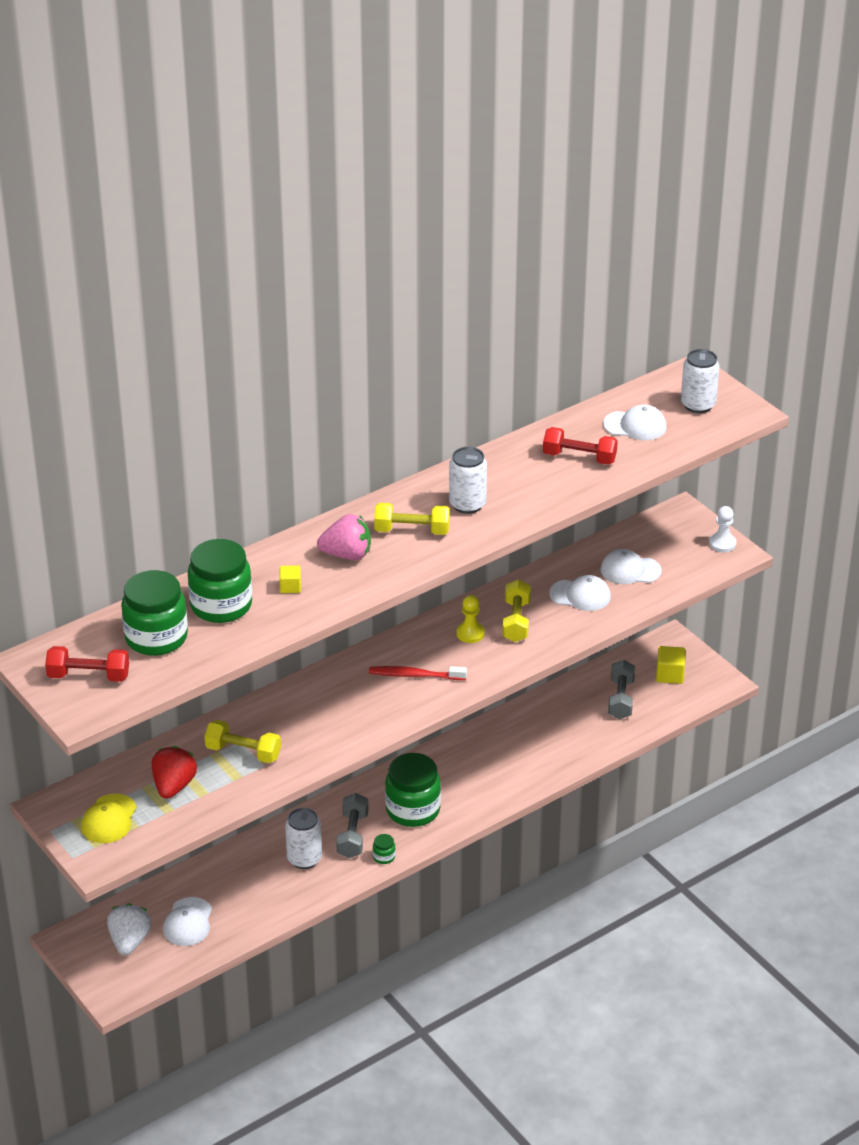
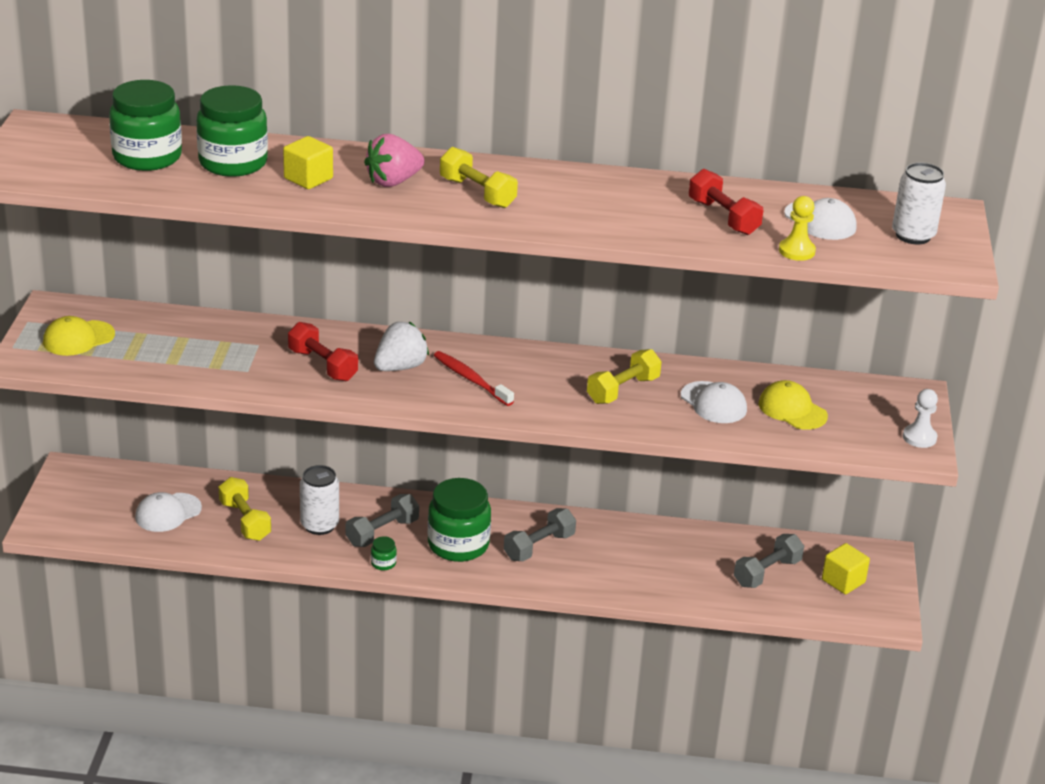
camera: 40 degrees right, 5 degrees down
red dumbbell [45,646,129,682] -> red dumbbell moved to [288,322,358,381]
white strawberry [107,904,151,955] -> white strawberry moved to [374,322,429,371]
red strawberry [152,746,197,799] -> none
yellow dumbbell [204,720,281,763] -> yellow dumbbell moved to [219,477,271,541]
yellow cube [280,565,301,593] -> yellow cube [283,136,333,189], size x1.59
pink strawberry [317,514,371,560] -> pink strawberry turned 105 degrees clockwise [364,134,425,187]
white can [449,447,487,514] -> none
yellow pawn [456,595,485,643] -> yellow pawn moved to [779,196,816,261]
white cap [601,549,662,584] -> yellow cap [759,380,828,430]
none -> grey dumbbell [504,508,576,561]

